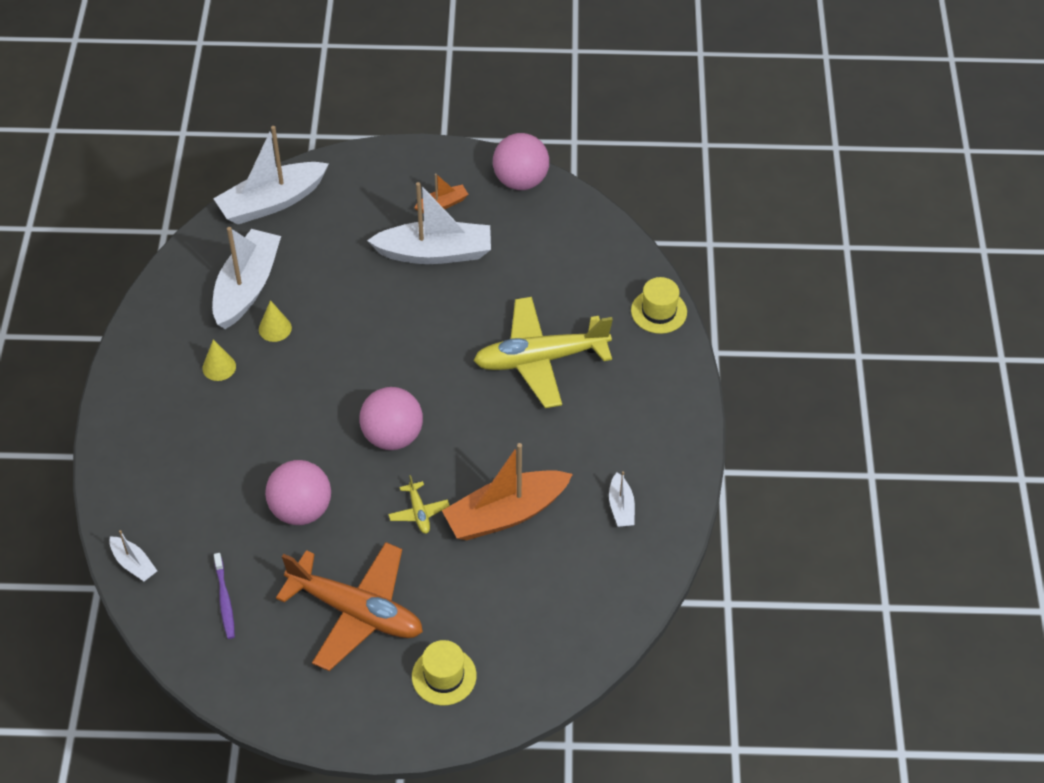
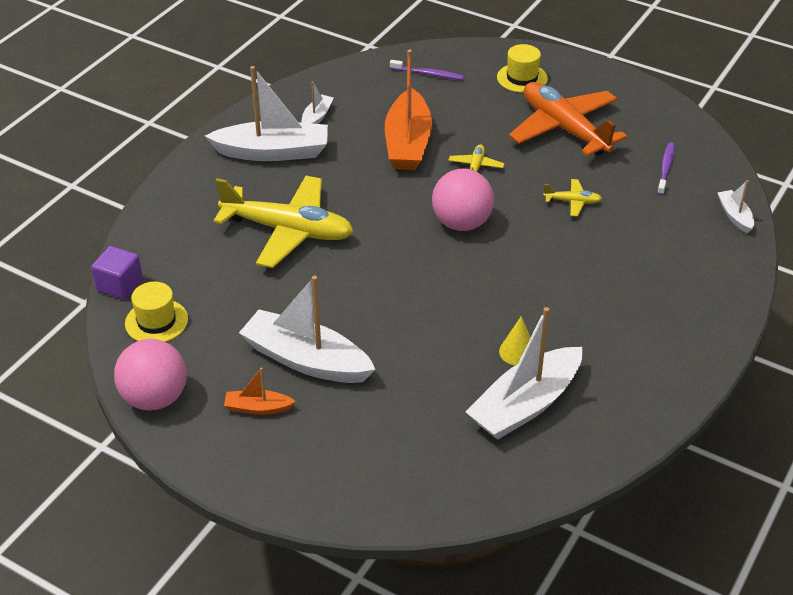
camera: 150 degrees left, 10 degrees down
yellow cone [202,339,236,381] -> none
white boat [213,126,329,225] -> white boat moved to [205,66,328,161]
pink ball [265,460,331,525] -> yellow plane [543,179,602,217]
orange boat [442,443,573,540] -> orange boat turned 90 degrees clockwise [385,50,432,170]
yellow hat [631,277,687,334] -> yellow hat moved to [125,282,188,342]
none -> purple cube [91,246,143,300]
none -> purple toothbrush [390,60,464,80]

